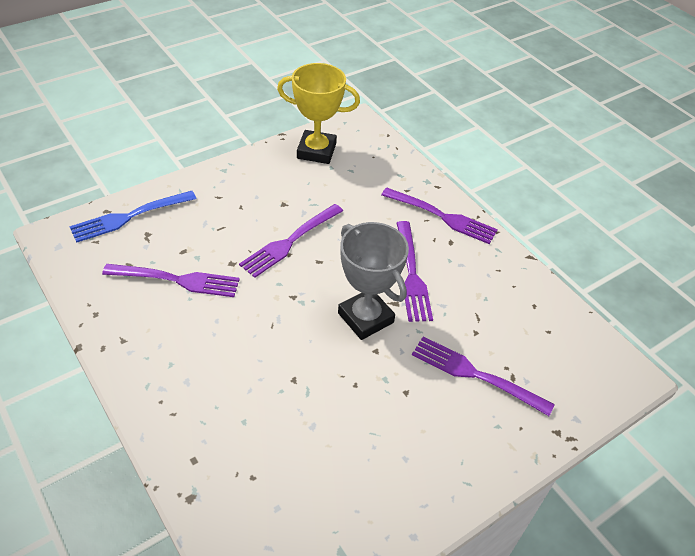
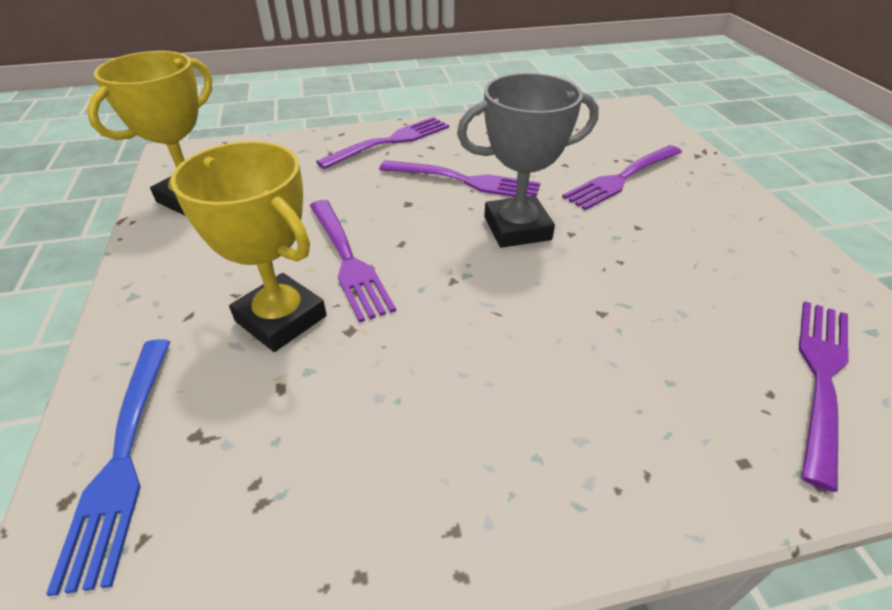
camera: 65 degrees left, 5 degrees down
purple fork [102,264,240,297] -> purple fork moved to [799,301,848,492]
none -> yellow trophy [170,141,327,352]

